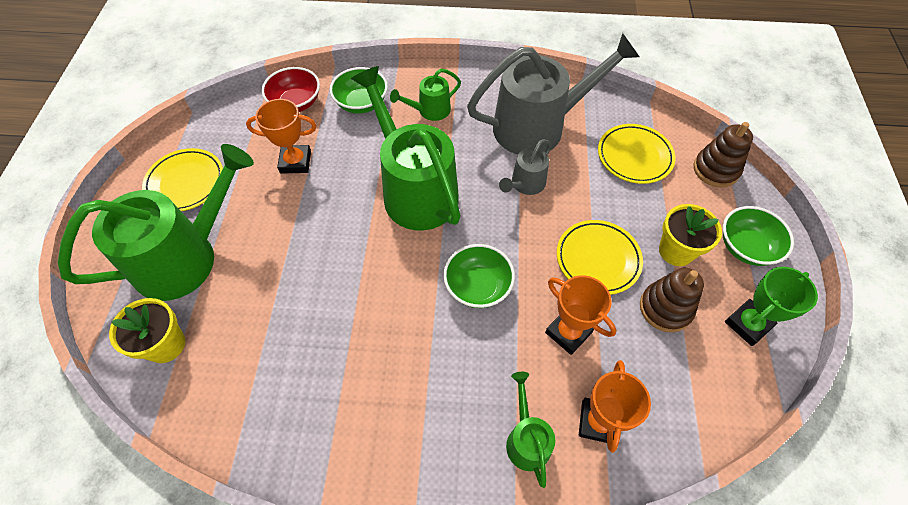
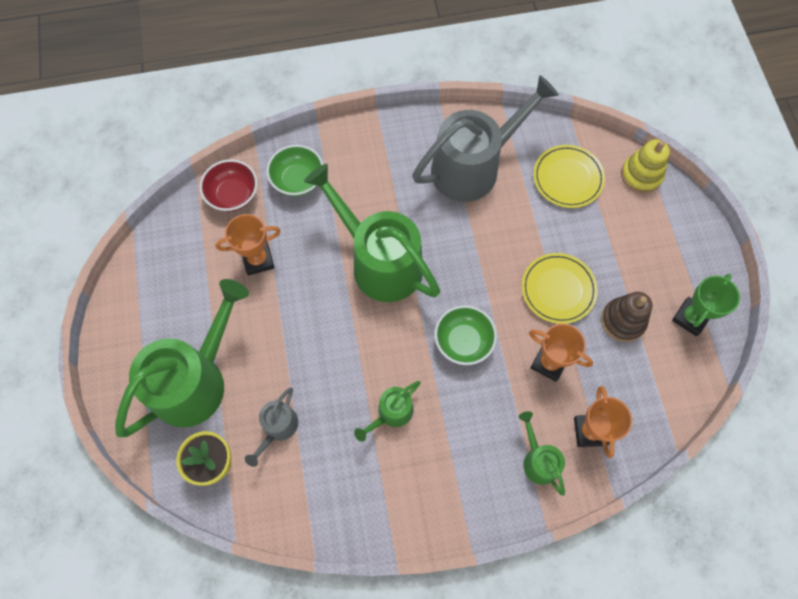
camera: 15 degrees left, 10 degrees up
yellow plate [142,148,223,211] -> none
green watering can [390,69,461,121] -> green watering can moved to [354,381,421,442]
grey watering can [499,139,551,195] -> grey watering can moved to [245,387,298,467]
yellow flower pot [659,204,722,266] -> none
brown stacking toy [693,122,753,188] -> yellow stacking toy [621,140,670,193]
green bowl [723,206,794,266] -> none

